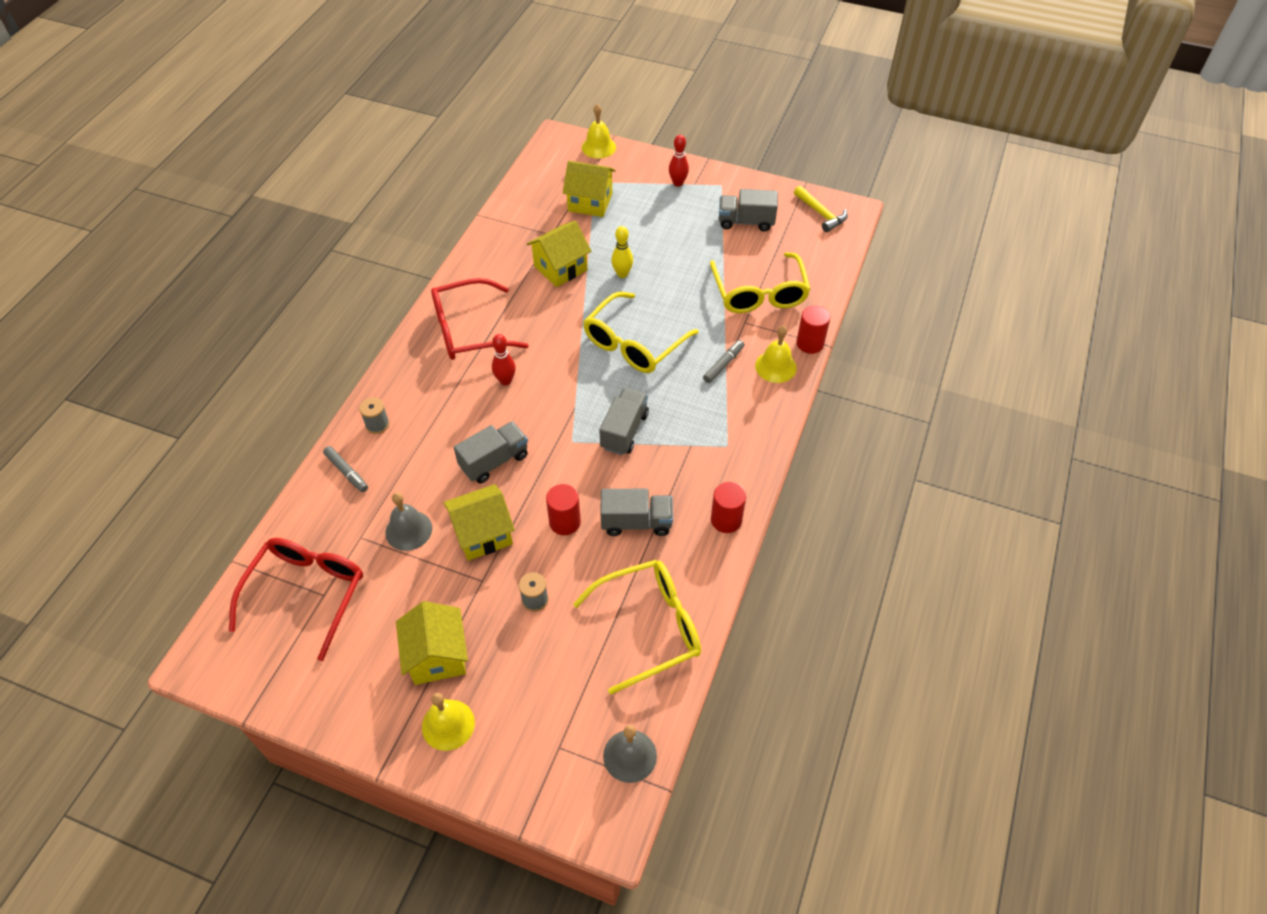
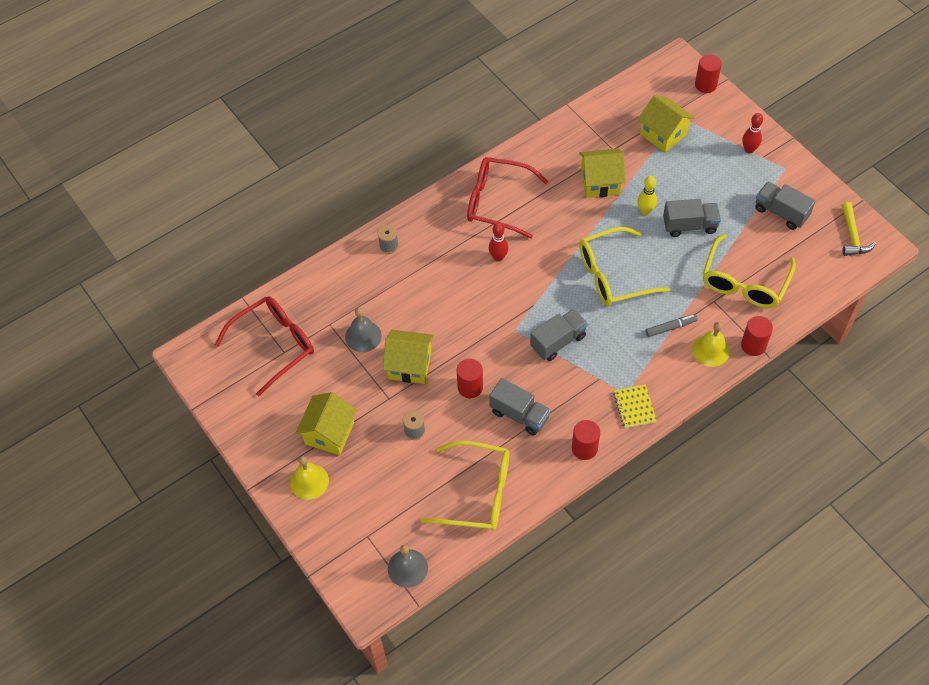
camera: 35 degrees right, 5 degrees up
grey marker [323,446,368,492] -> none
grey truck [454,421,528,483] -> grey truck moved to [663,199,721,237]
yellow bell [582,104,616,159] -> red cylinder [695,54,722,93]
none -> yellow notebook [613,384,657,428]

